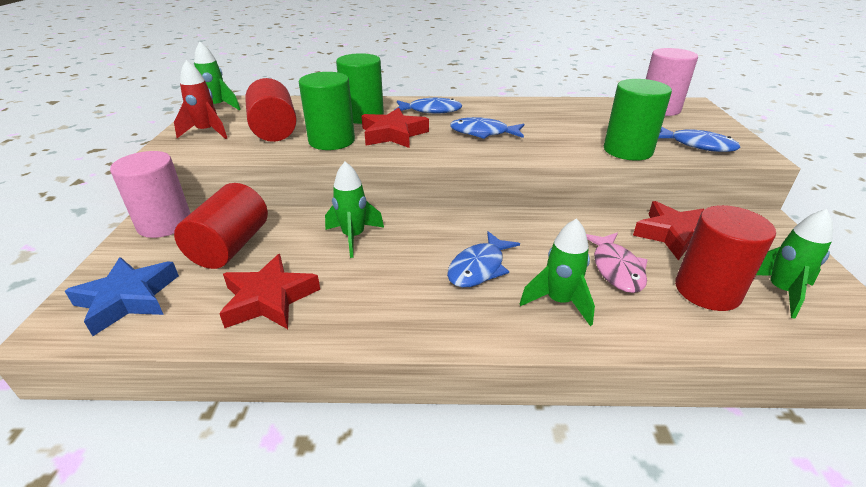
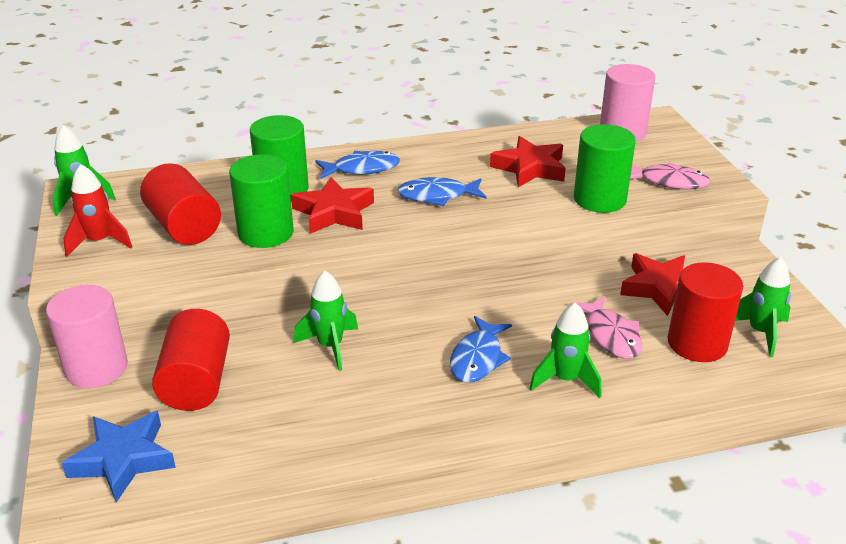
camera: 15 degrees left, 0 degrees up
red star [219,254,320,329] -> red star moved to [490,136,566,187]
blue fish [658,127,740,152] -> pink fish [630,162,711,189]

